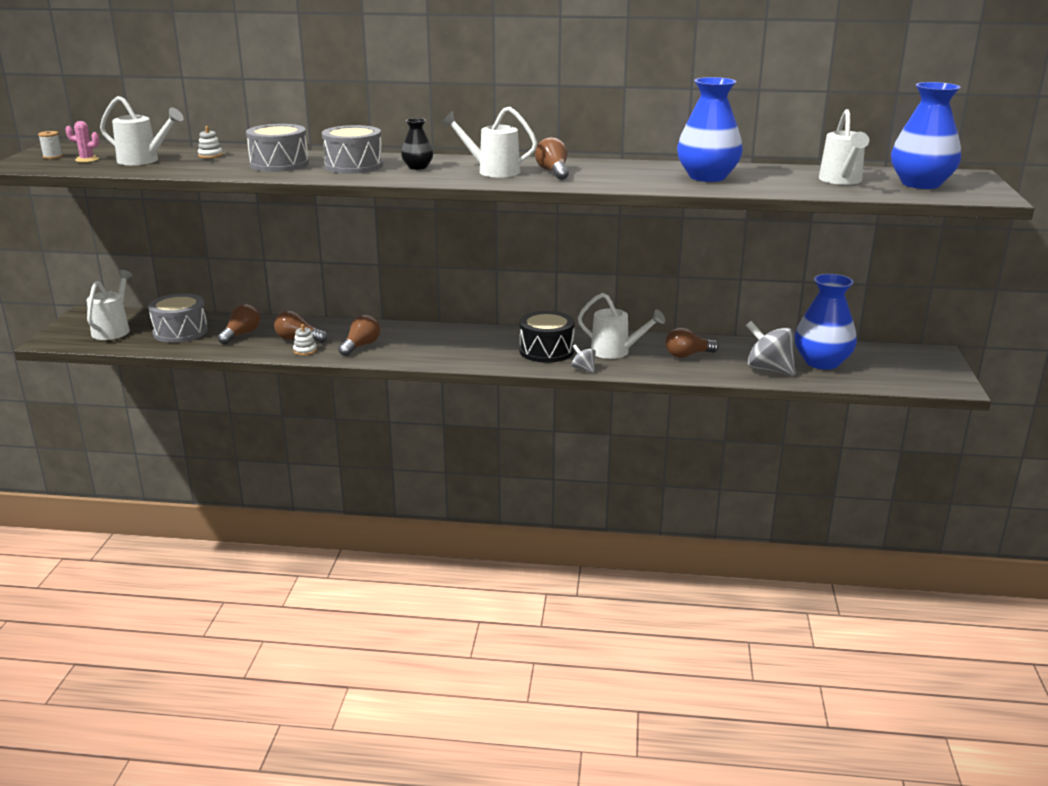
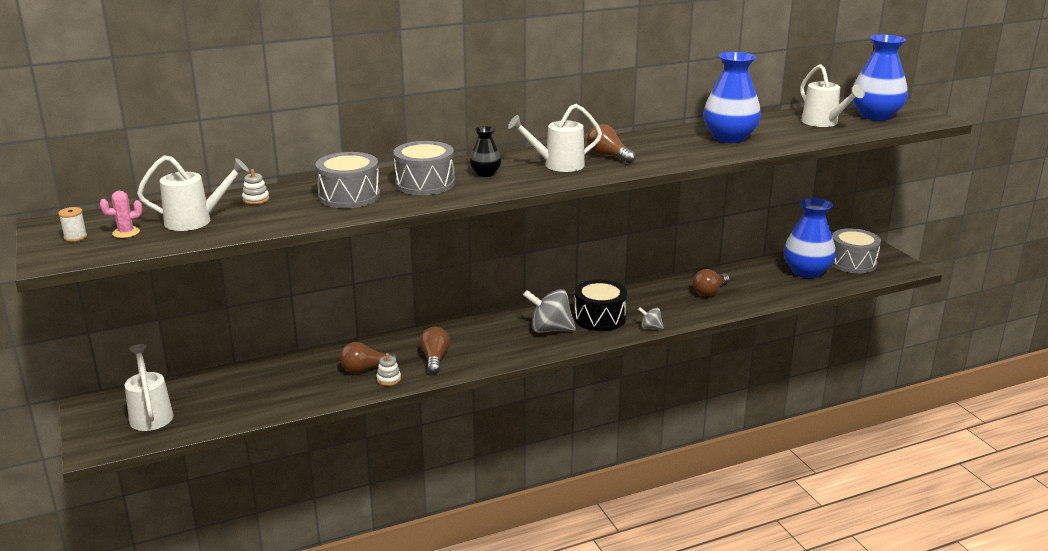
camera: 30 degrees left, 0 degrees up
grey drum [148,293,208,343] -> grey drum moved to [832,228,881,273]
brown light bulb [217,304,260,344] -> none
white watering can [577,293,665,359] -> none
grey spinning top [746,321,795,376] -> grey spinning top moved to [523,289,576,333]

